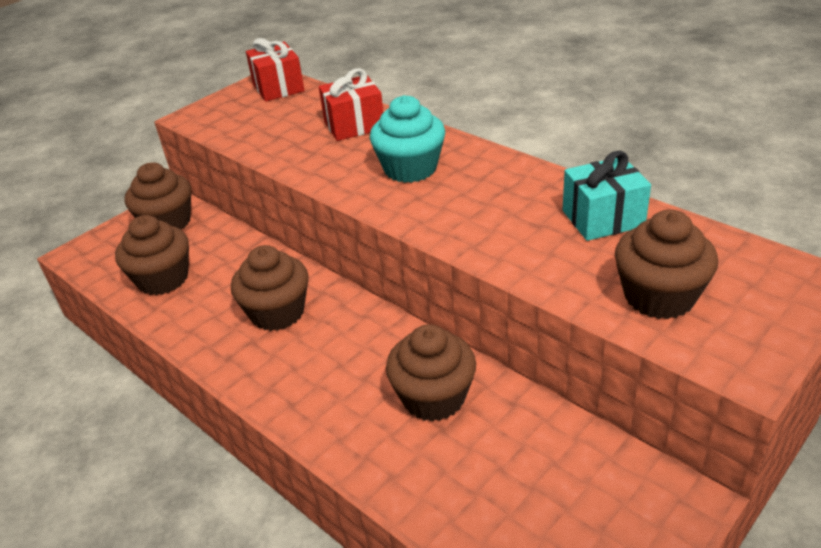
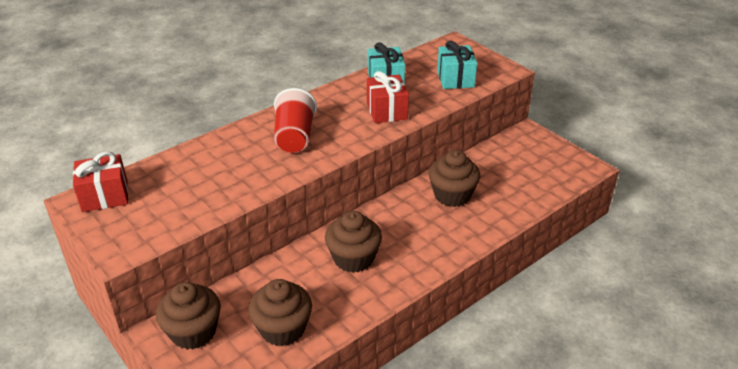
camera: 85 degrees left, 0 degrees up
red gift [319,68,384,141] -> red gift moved to [367,71,409,123]
turquoise cupcake [370,95,445,183] -> red cup [274,88,317,153]
brown cupcake [615,210,718,319] -> turquoise gift [437,40,477,89]

